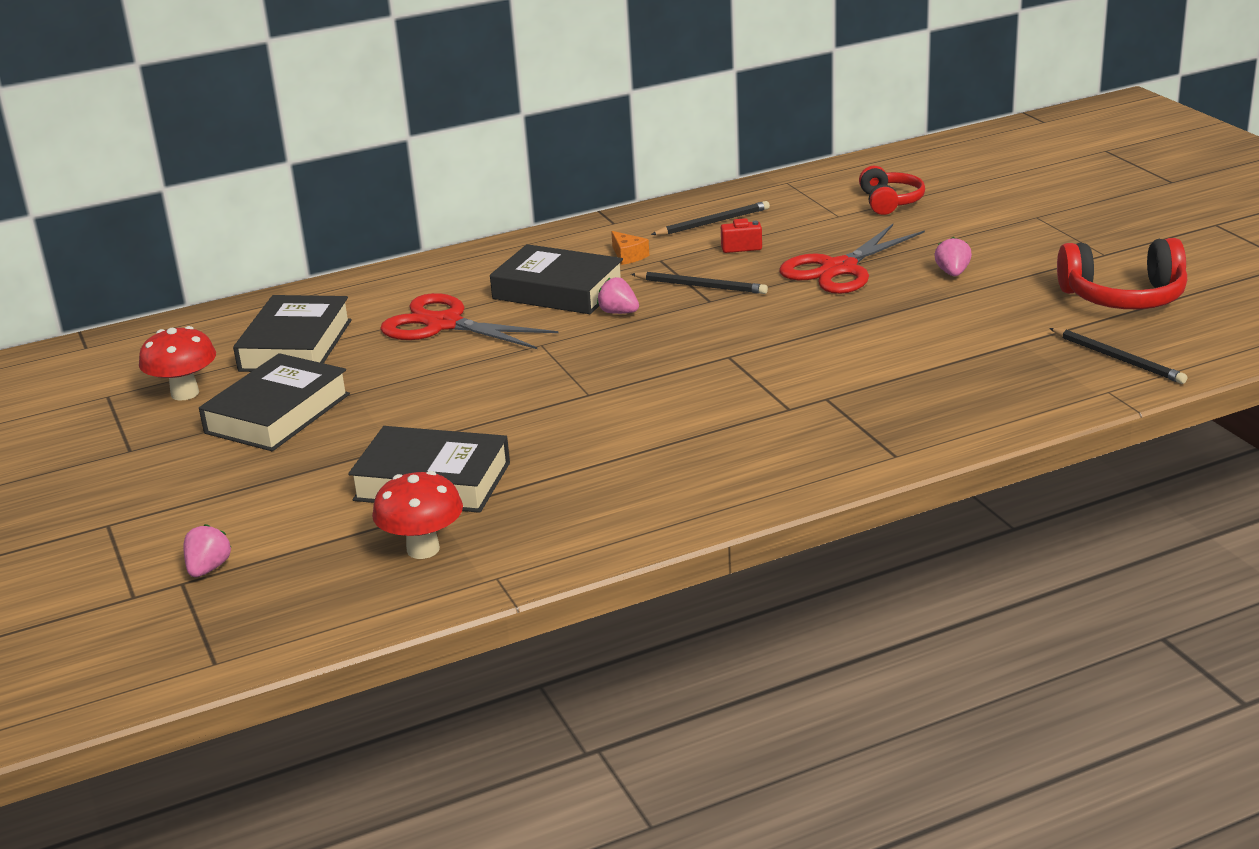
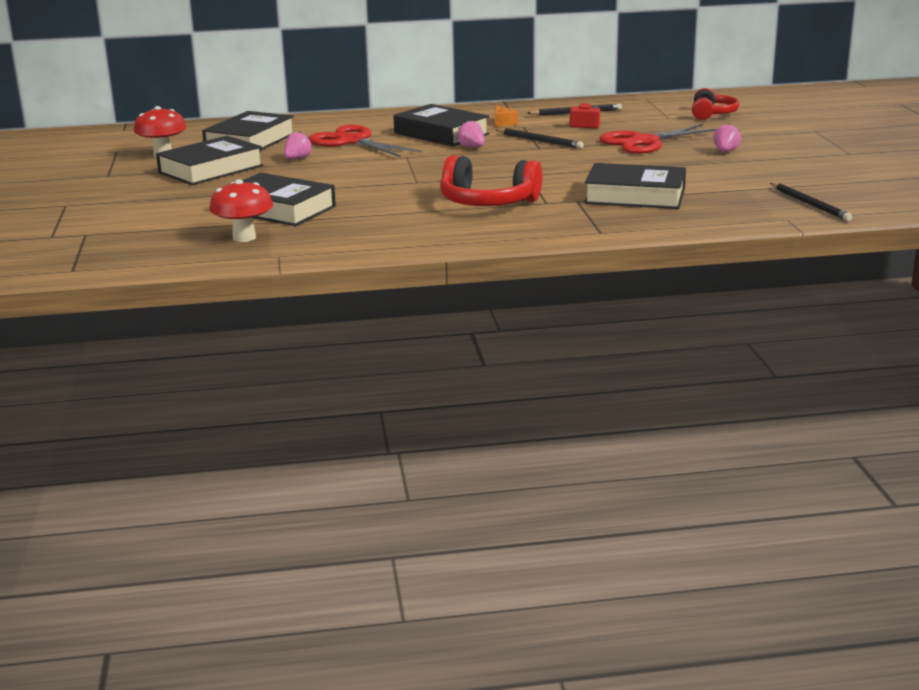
camera: 15 degrees right, 5 degrees down
pink strawberry [183,524,231,577] -> pink strawberry moved to [284,131,312,159]
red headphones [1057,238,1187,309] -> red headphones moved to [440,155,542,206]
none -> black book [584,163,686,209]

